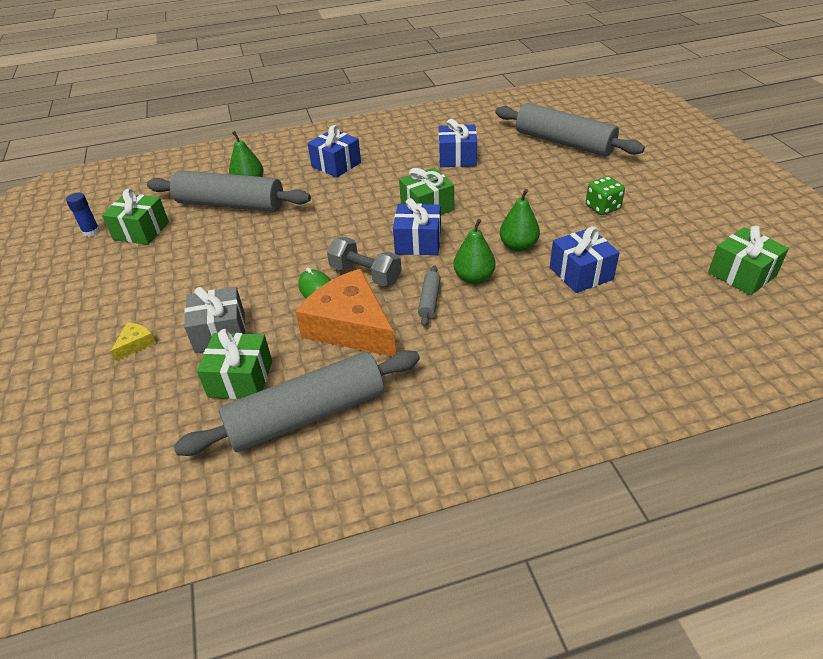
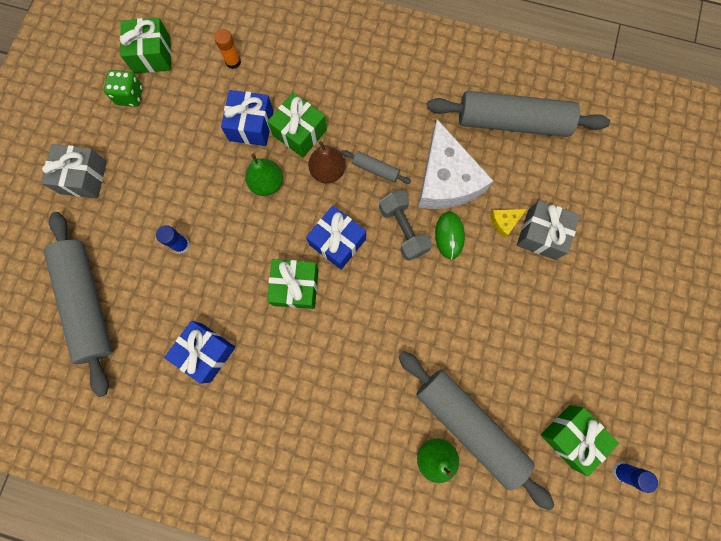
camera: 150 degrees left, 35 degrees up
yellow cheese [111,322,156,361] -> yellow cheese moved to [490,209,527,238]
green gift [197,329,272,399] -> green gift moved to [267,93,327,158]
orange cheese [295,269,396,357] -> white cheese [418,119,493,209]
blue gift [307,125,361,177] -> none
grey rolling pin [418,265,441,326] -> grey rolling pin turned 75 degrees clockwise [341,150,411,184]
green pear [453,219,495,284] -> brown pear [308,141,345,183]
green dice [586,176,625,215] -> green dice moved to [104,70,143,107]
none -> grey gift [41,144,107,199]
none -> blue glue stick [156,225,190,253]
none -> orange glue stick [214,29,241,69]

